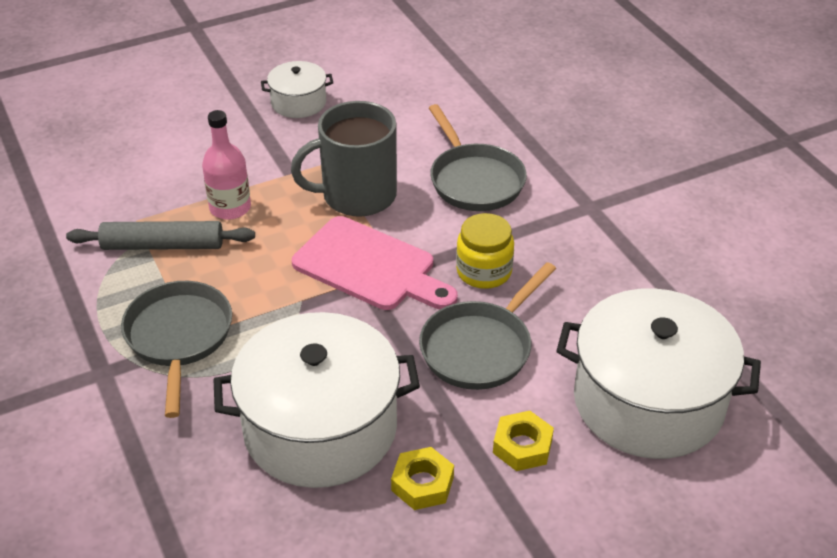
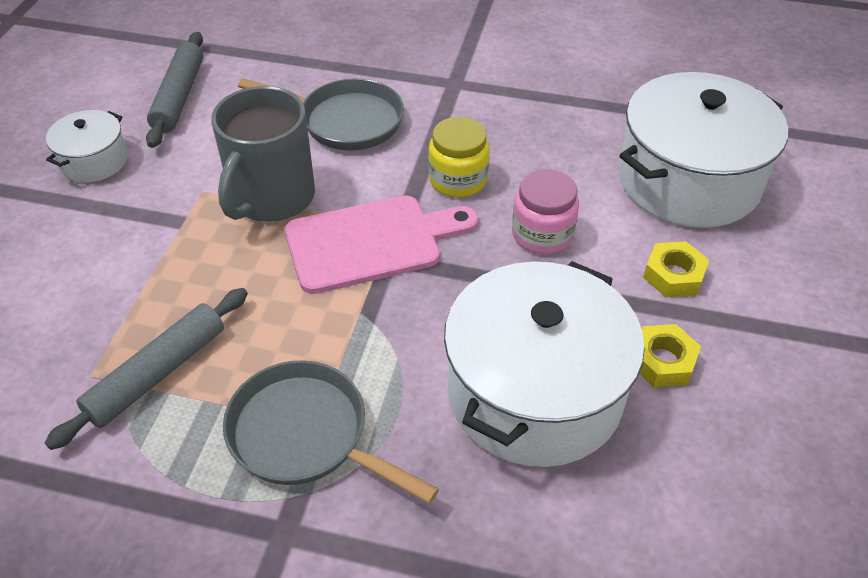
camera: 50 degrees left, 5 degrees up
pink bottle [202,110,251,220] -> none
grey pan [419,262,556,390] -> pink jar [512,169,579,254]
none -> grey rolling pin [146,32,203,148]

